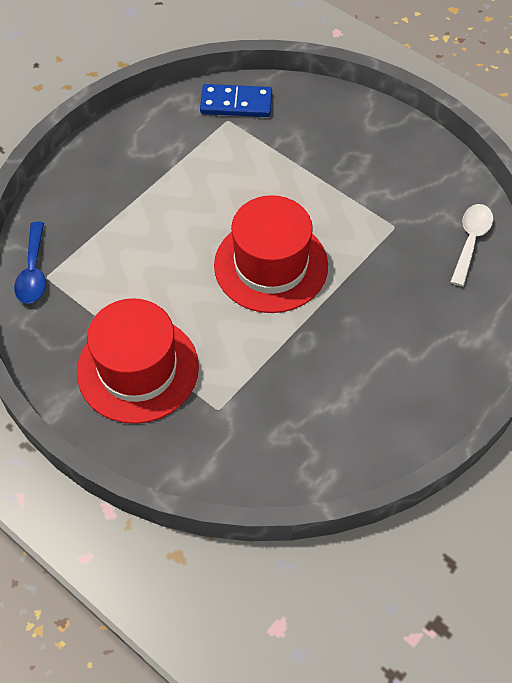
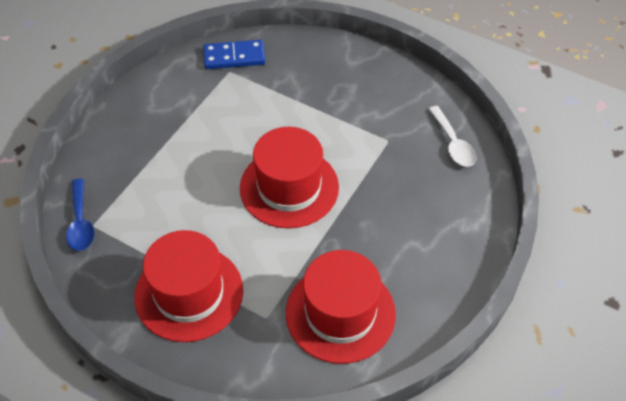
camera: 10 degrees left, 5 degrees down
white spoon [451,204,493,287] -> white spoon turned 150 degrees clockwise [429,106,476,167]
none -> red hat [286,250,396,364]

